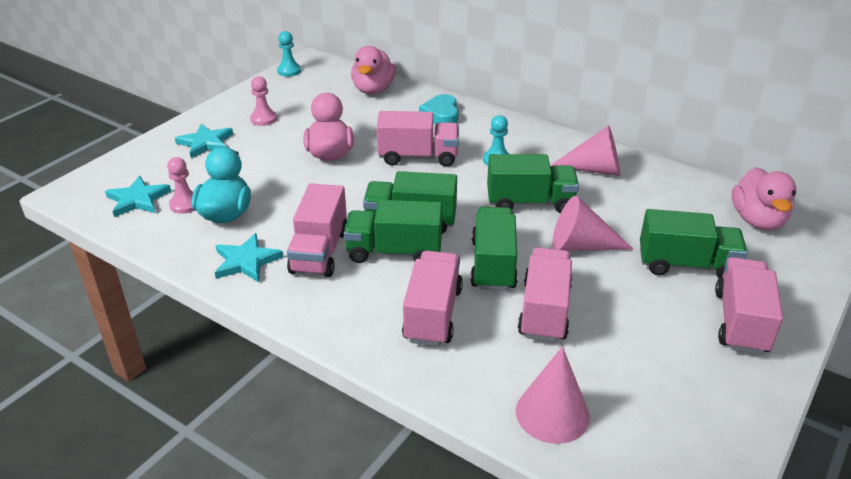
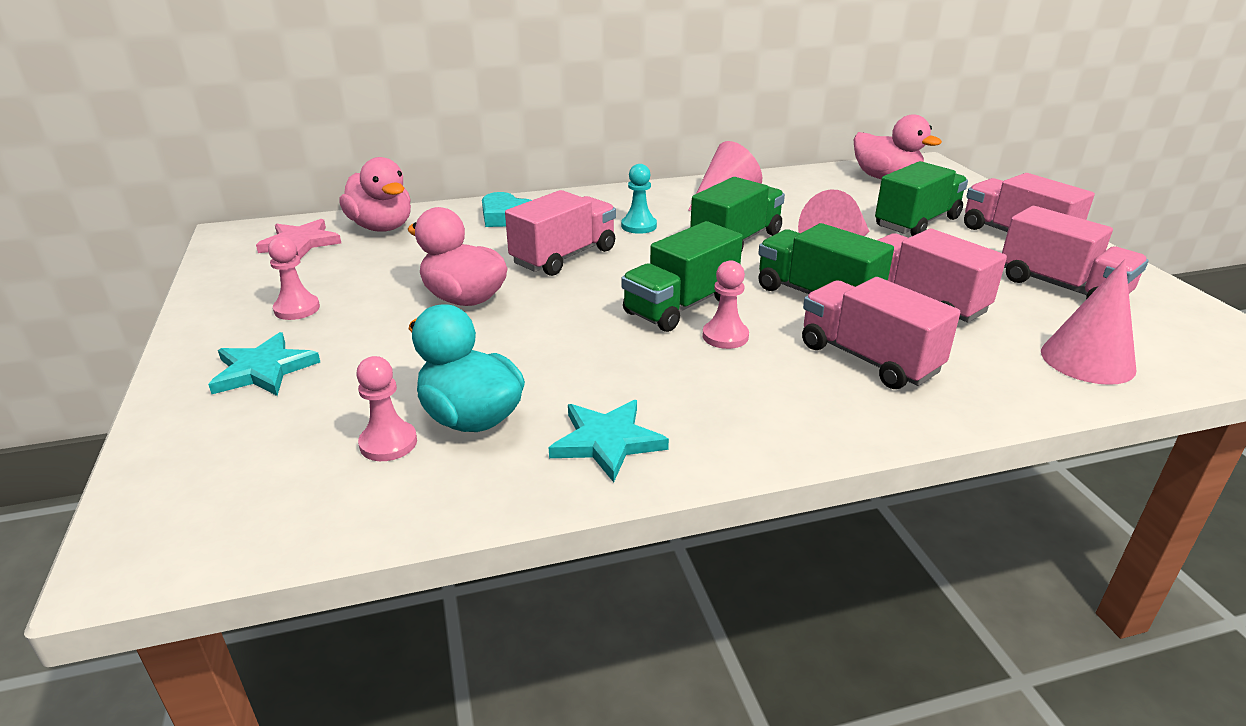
camera: 50 degrees left, 5 degrees down
turquoise star [105,176,171,217] -> none
turquoise pawn [277,31,301,77] -> none
pink truck [287,183,347,277] -> pink truck moved to [1002,206,1148,299]
green truck [344,200,442,263] -> pink pawn [703,260,749,349]
none -> pink star [256,219,341,259]

